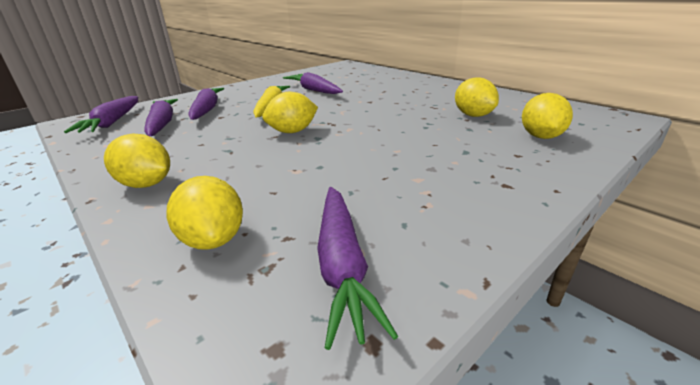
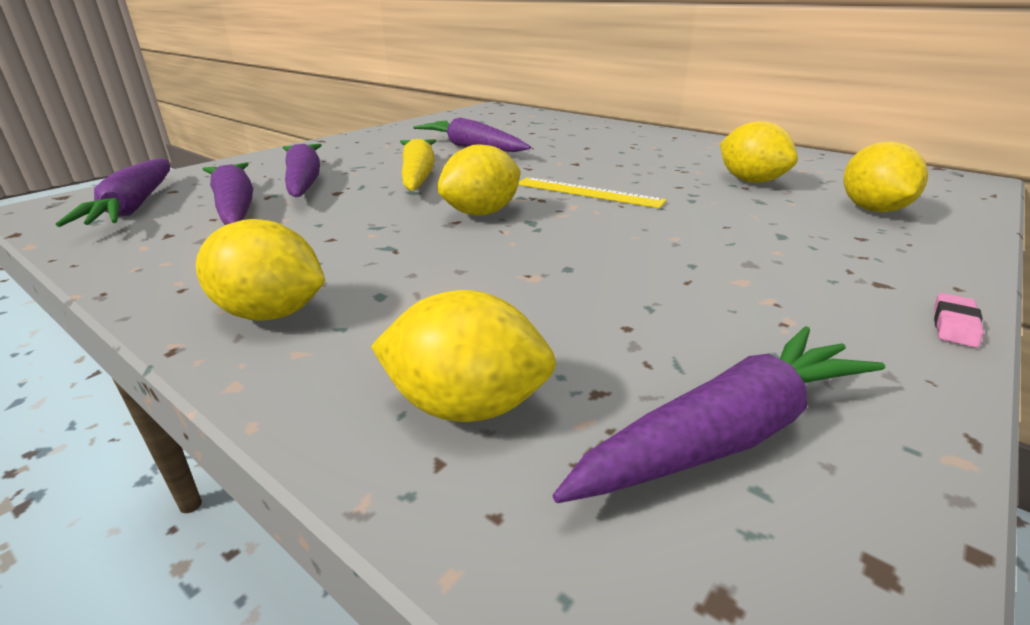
camera: 10 degrees left, 0 degrees up
yellow lemon [166,176,243,250] -> yellow lemon turned 45 degrees counterclockwise [371,290,556,422]
purple carrot [317,187,398,350] -> purple carrot turned 105 degrees counterclockwise [552,326,885,503]
none -> yellow ruler [518,177,667,208]
none -> pink eraser [934,293,984,348]

